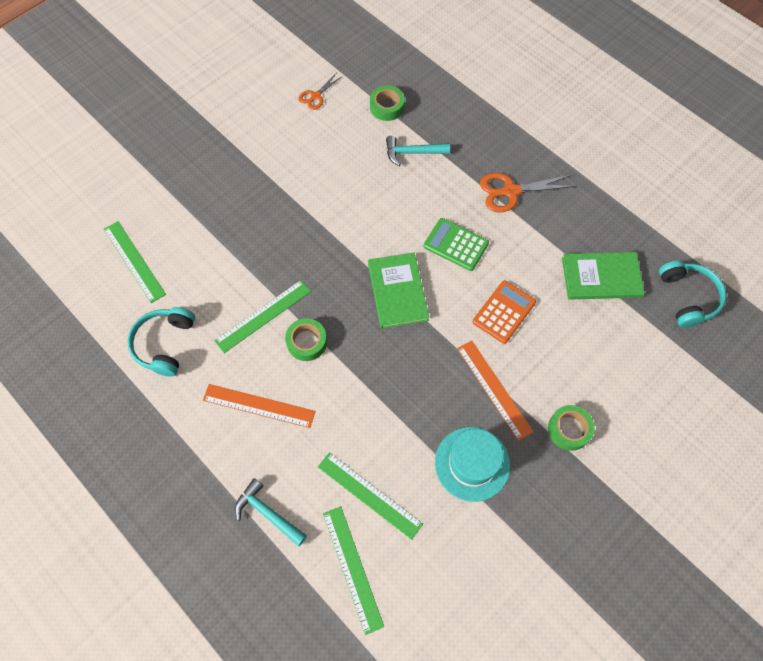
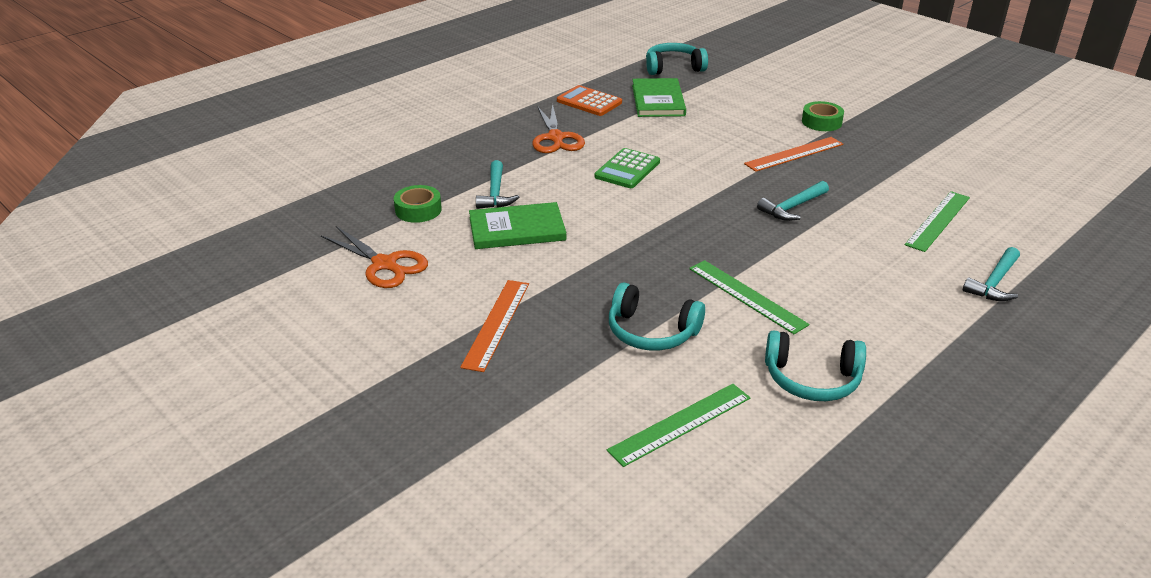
camera: 90 degrees left, 30 degrees down
orange ruler [203,384,315,428] -> orange ruler moved to [460,280,529,372]
green tape [285,318,327,361] -> none
orange scissors [299,74,343,110] -> orange scissors [321,226,428,288], size x1.70
green ruler [323,506,384,635] -> none
green book [368,252,429,329] -> green book moved to [469,202,566,249]
turquoise hat [435,427,510,502] -> none
orange calculator [473,281,536,344] -> orange calculator moved to [557,85,622,116]
none -> turquoise headphones [609,283,705,351]
none -> turquoise hammer [757,181,829,221]

